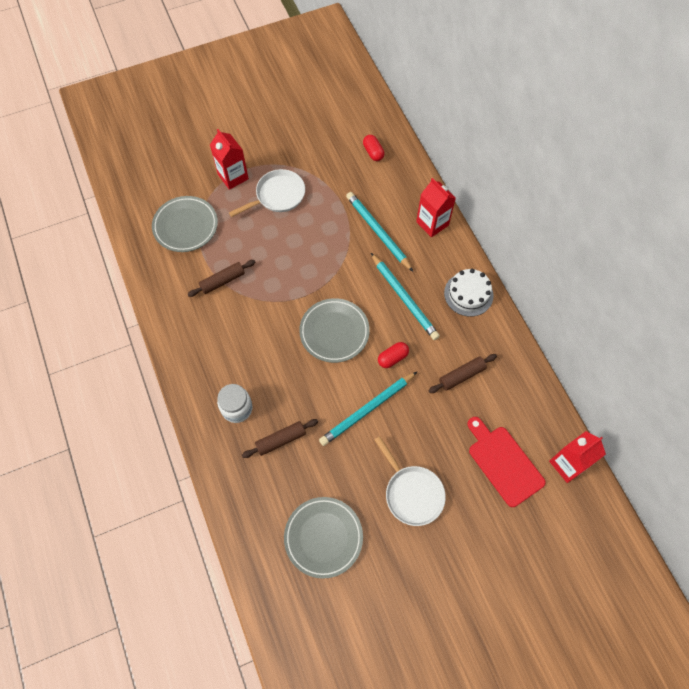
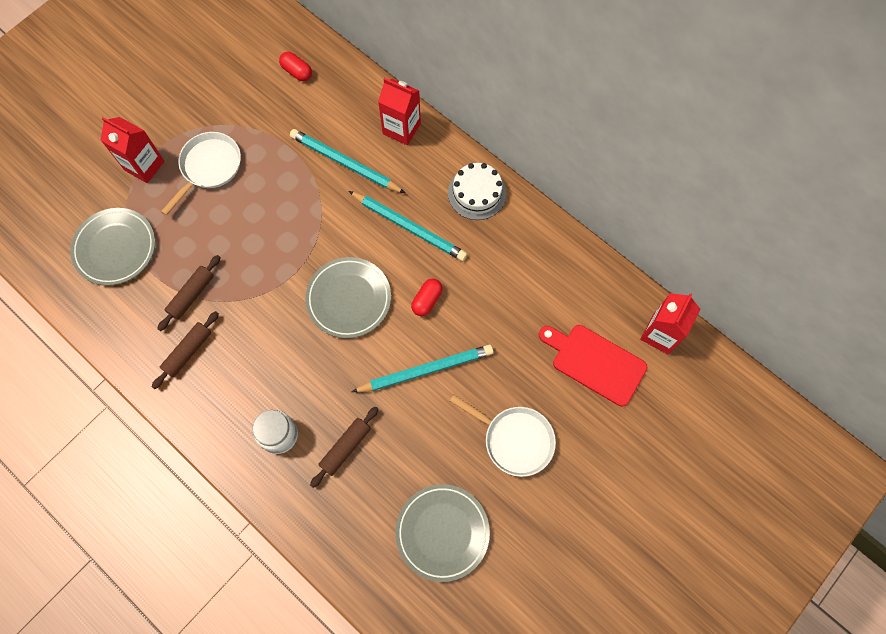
camera: 25 degrees left, 5 degrees up
turquoise pencil [319,372,417,446] -> turquoise pencil turned 135 degrees counterclockwise [352,345,493,392]
brown rolling pin [428,354,497,393] -> brown rolling pin moved to [152,311,219,389]

